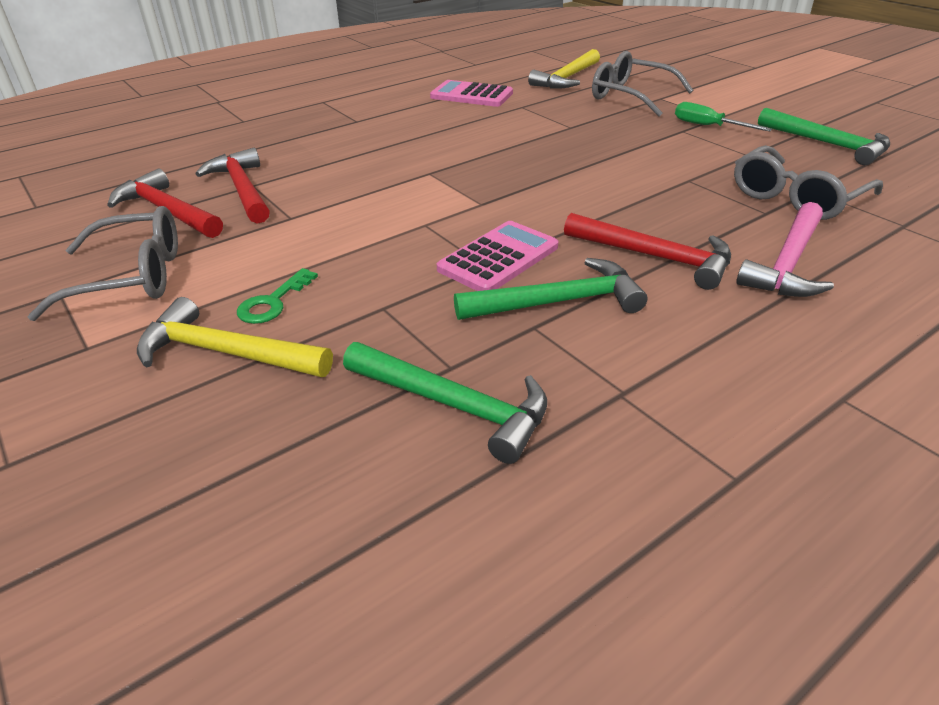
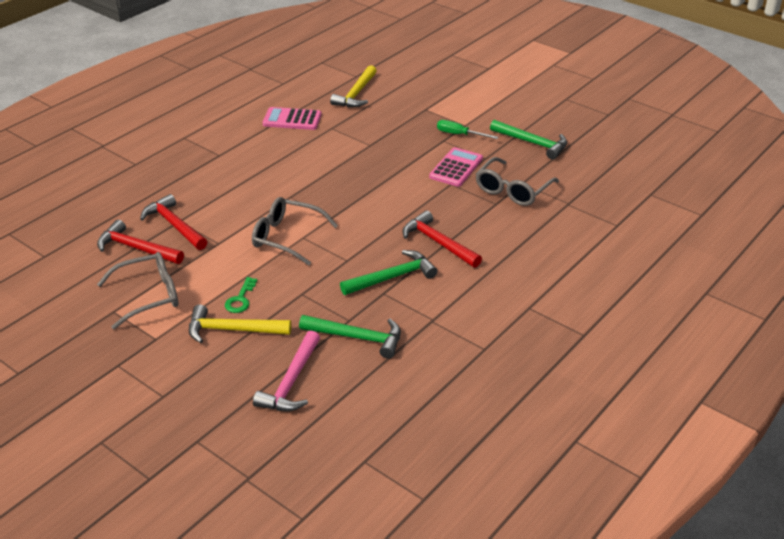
camera: 15 degrees left, 0 degrees up
pink calculator [437,221,558,291] -> pink calculator moved to [429,147,483,187]
red hammer [564,213,731,290] -> red hammer turned 150 degrees counterclockwise [402,211,482,268]
grey glasses [592,51,693,117] -> grey glasses moved to [252,197,338,265]
pink hammer [736,202,834,297] -> pink hammer moved to [253,331,320,412]

